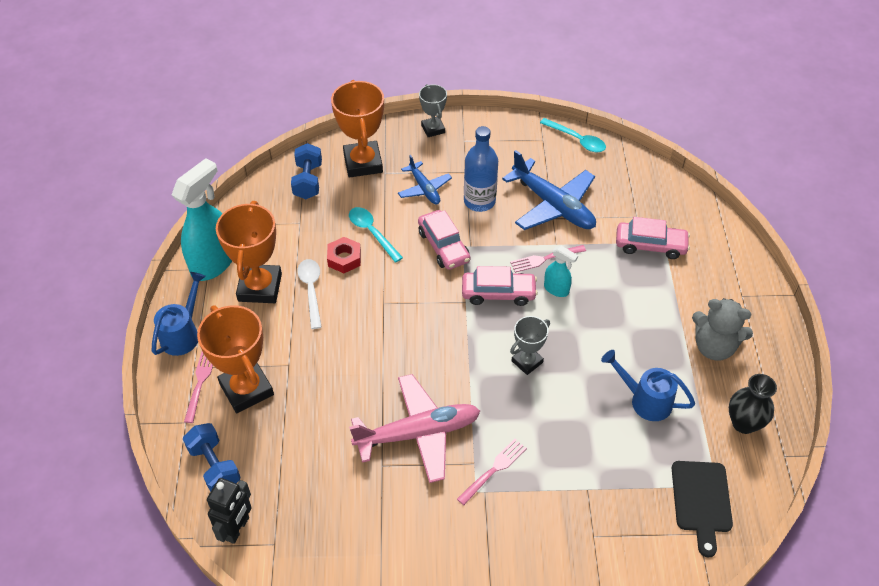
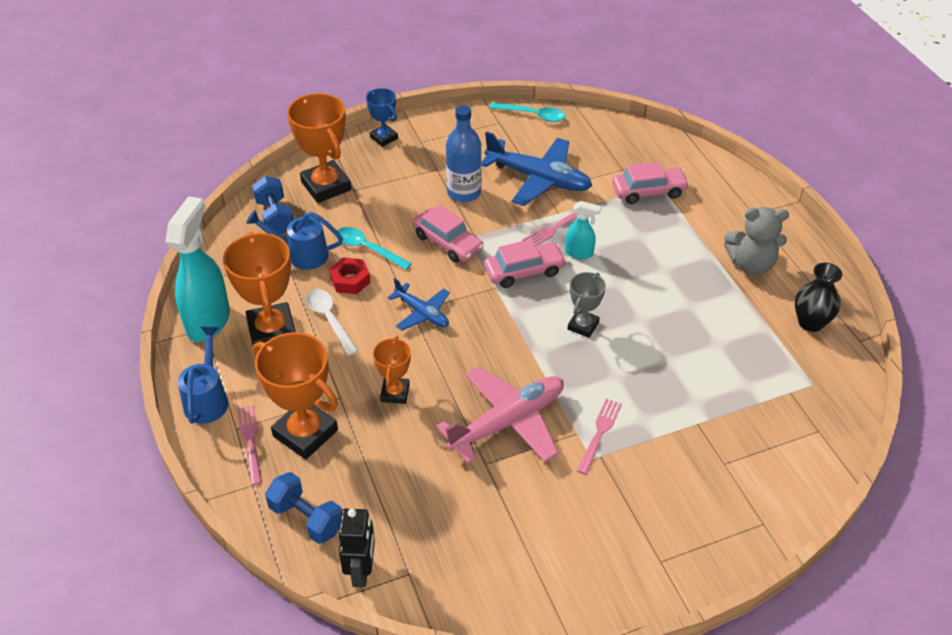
camera: 20 degrees left, 5 degrees down
blue plane [398,155,452,204] -> blue plane moved to [388,279,450,331]
grey trophy [419,84,447,137] -> blue trophy [366,88,398,147]
blue watering can [601,350,695,421] -> blue watering can moved to [246,210,343,270]
black cutting board [672,461,733,558] -> none
none -> orange trophy [373,336,411,404]

